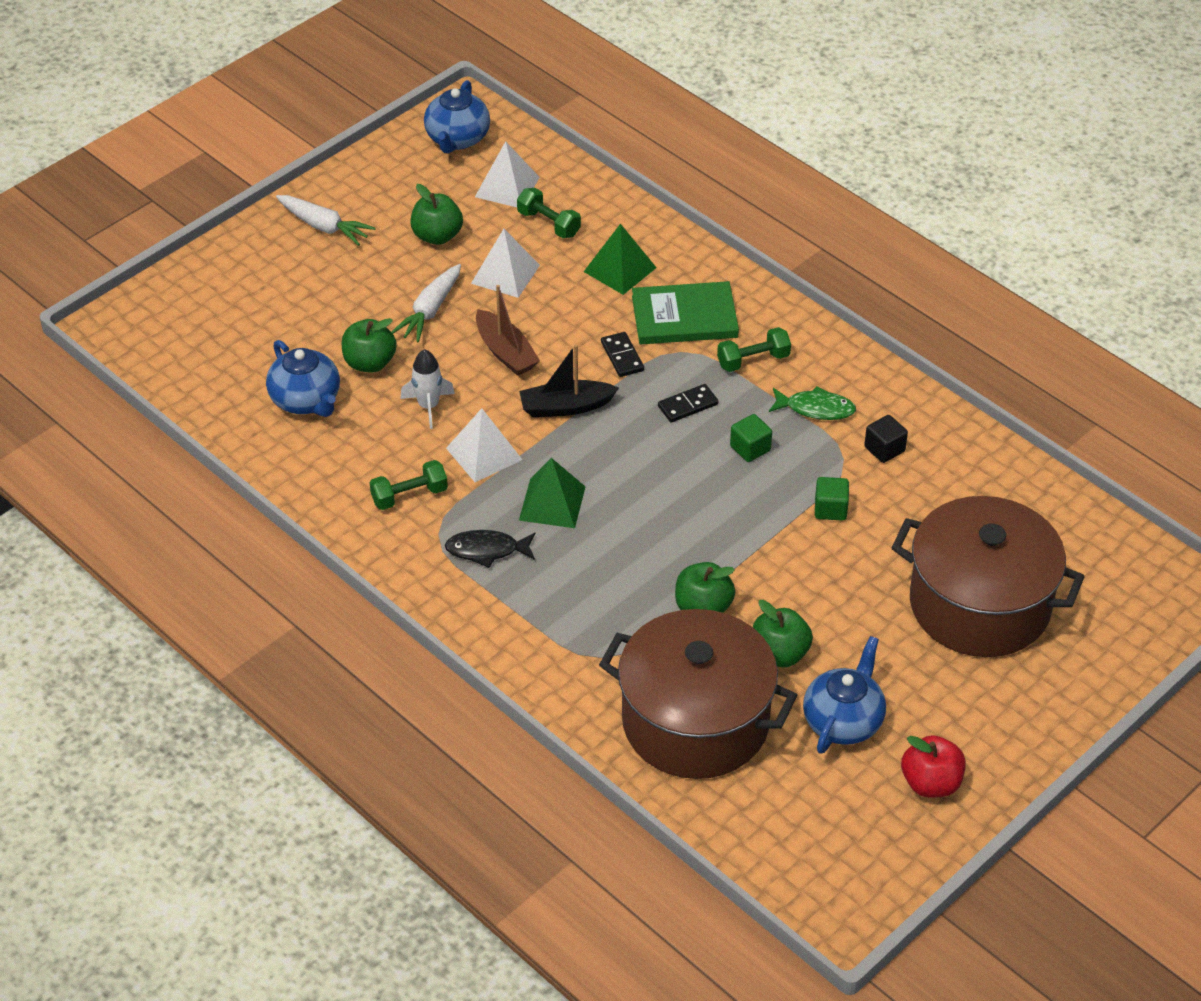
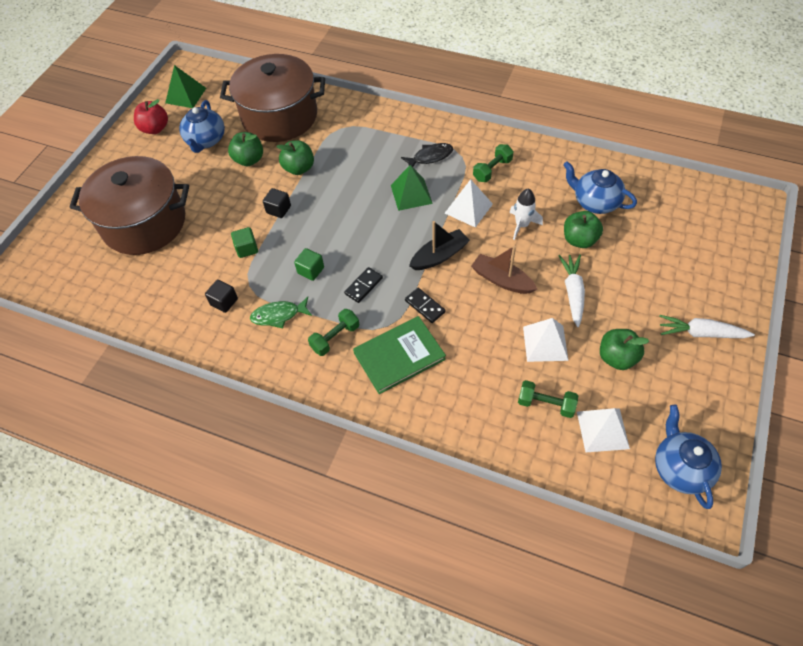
camera: 160 degrees right, 10 degrees up
green pyramid [584,224,657,295] -> green pyramid moved to [165,65,206,108]
none -> black cube [263,188,291,218]

